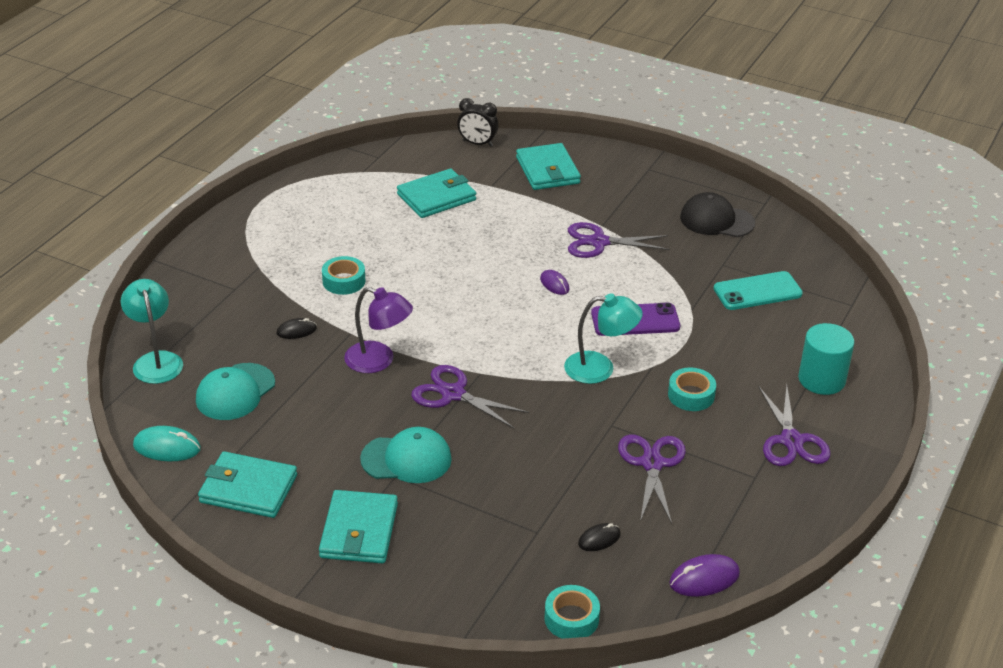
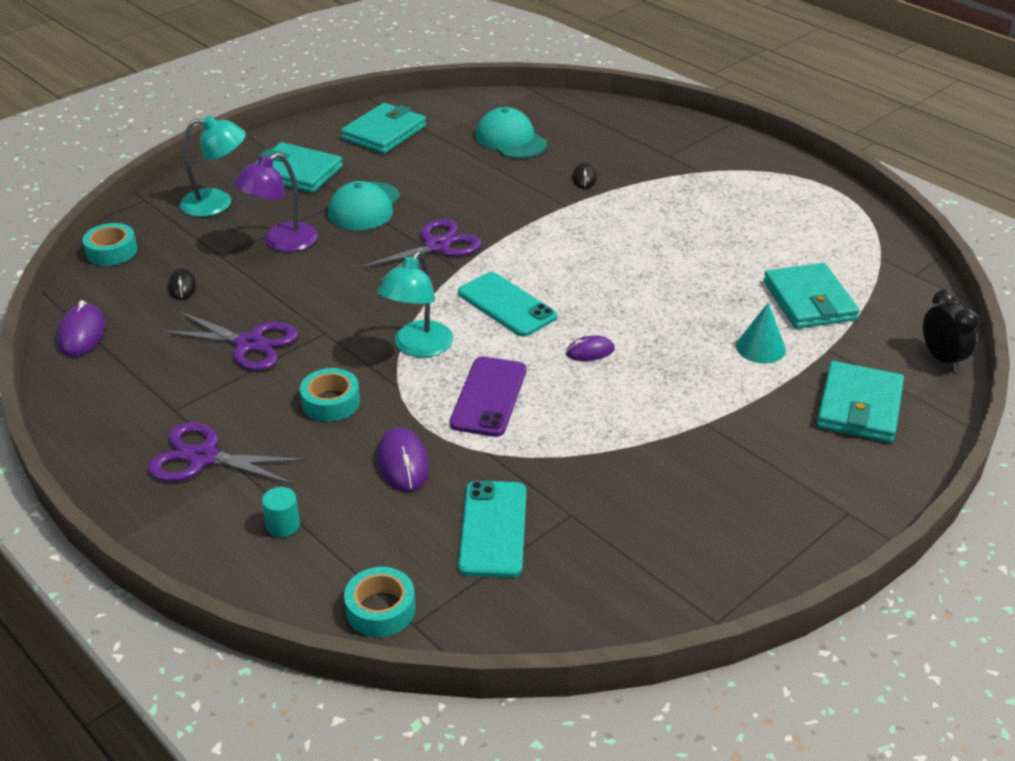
camera: 110 degrees right, 0 degrees up
turquoise lamp [121,279,183,384] -> turquoise lamp moved to [180,115,246,217]
turquoise mouse [133,426,201,461] -> none
turquoise tape [322,256,365,295] -> turquoise tape moved to [344,567,415,637]
purple lamp [344,287,413,373] -> purple lamp moved to [233,153,318,252]
black clock [457,98,498,147] -> black clock turned 120 degrees clockwise [923,289,979,372]
turquoise wallet [516,143,581,190] -> turquoise wallet turned 75 degrees counterclockwise [817,361,904,443]
purple scissors [568,222,670,258] -> none
black cap [680,192,755,237] -> none
turquoise cylinder [798,323,854,395] -> turquoise cylinder [262,487,300,537], size x0.50
none -> purple mouse [377,427,429,491]
none -> turquoise phone [458,272,557,337]
none -> turquoise cone [736,302,786,363]

